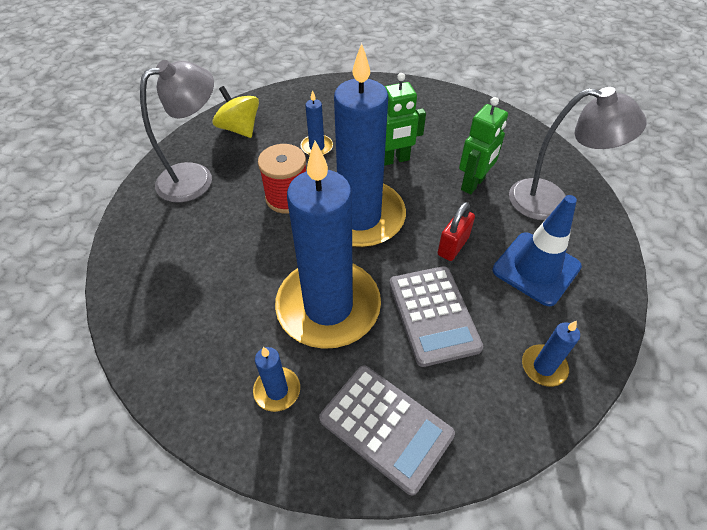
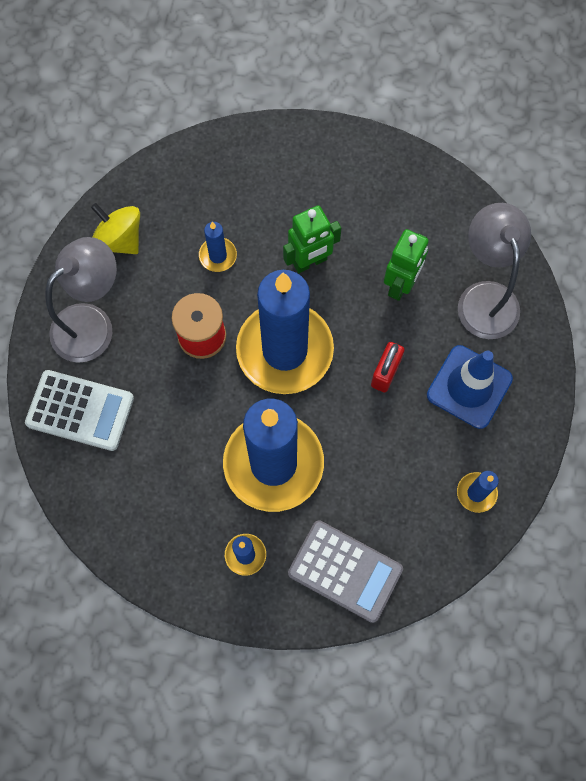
camera: 10 degrees left, 20 degrees up
grey calculator [389,266,483,367] -> none
grey lamp [509,87,646,220] -> grey lamp turned 105 degrees counterclockwise [458,203,531,339]
none -> white calculator [25,370,134,451]

